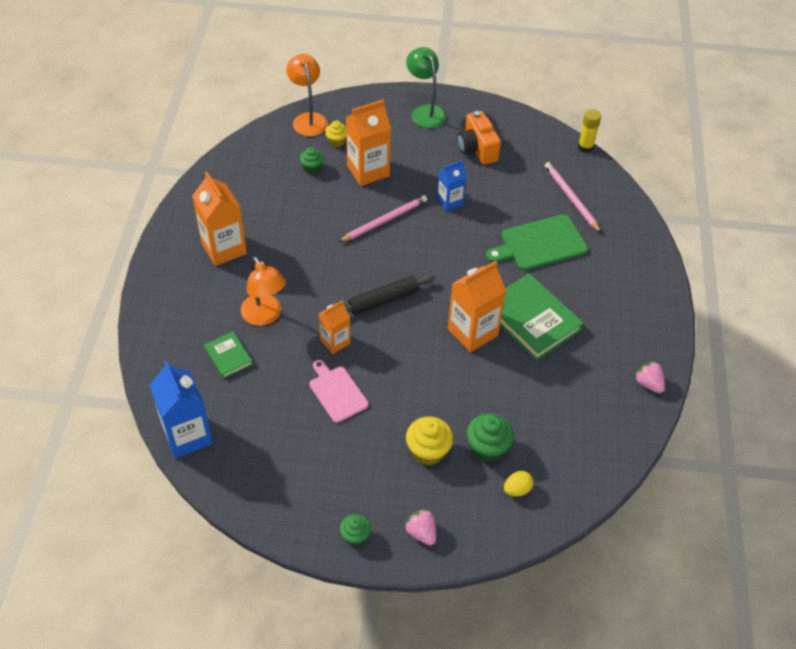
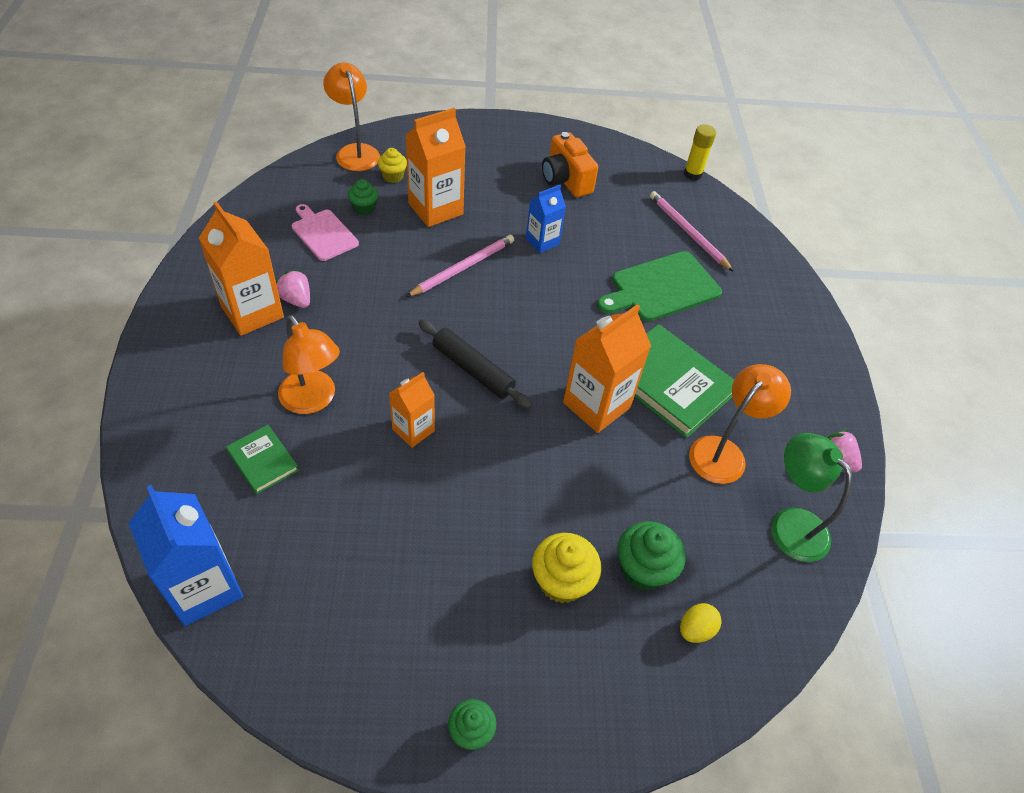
camera: 10 degrees left, 0 degrees up
pink cutting board [309,360,369,423] -> pink cutting board moved to [292,204,359,261]
black rolling pin [345,274,435,315] -> black rolling pin turned 75 degrees clockwise [419,319,532,409]
pink strawberry [404,509,436,545] -> pink strawberry moved to [276,270,310,308]
green lamp [406,47,446,128] -> green lamp moved to [771,433,852,562]
none -> orange lamp [689,364,791,484]

